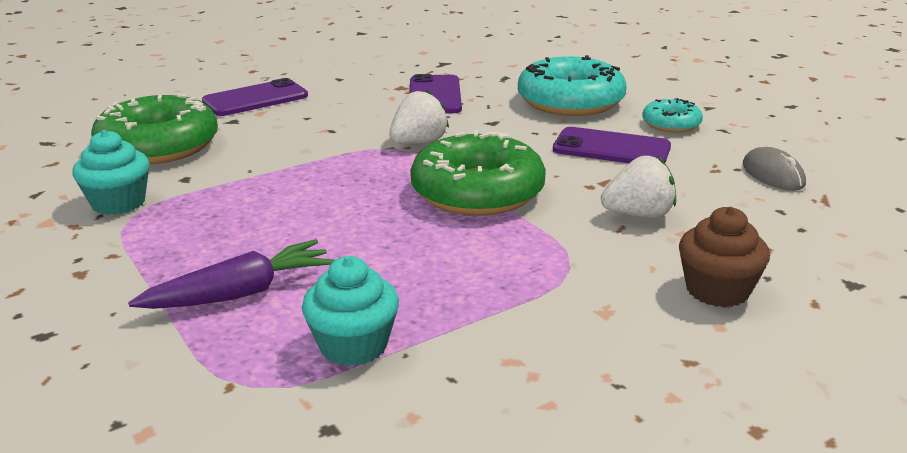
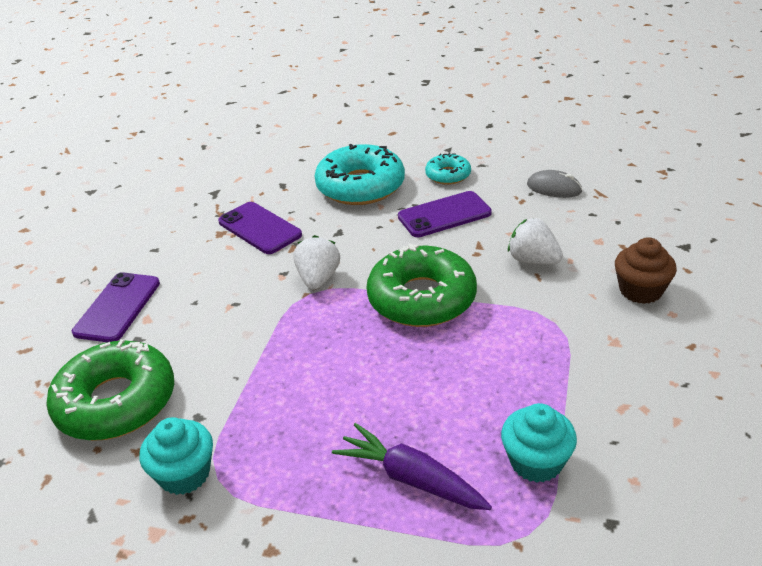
camera: 40 degrees left, 10 degrees up
purple carrot [128,239,335,309] -> purple carrot turned 75 degrees counterclockwise [332,423,492,510]
white strawberry [601,156,676,218] -> white strawberry turned 90 degrees counterclockwise [508,218,563,265]

